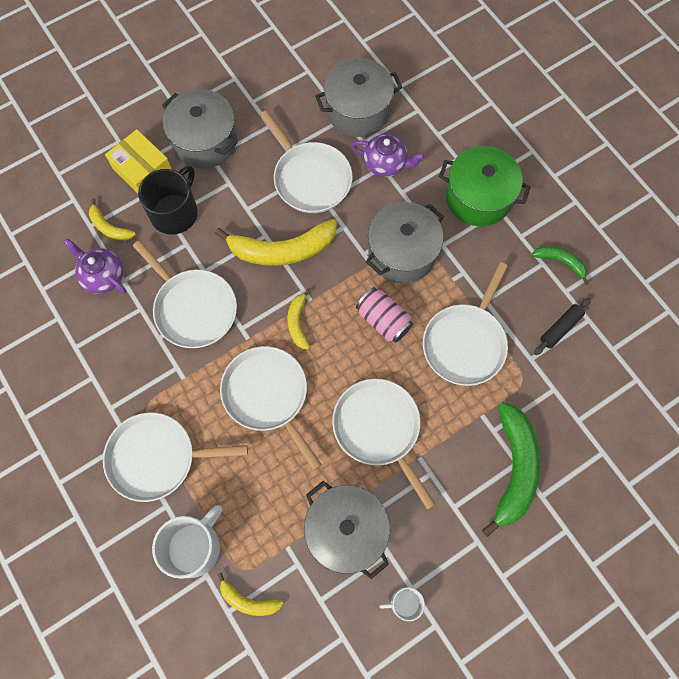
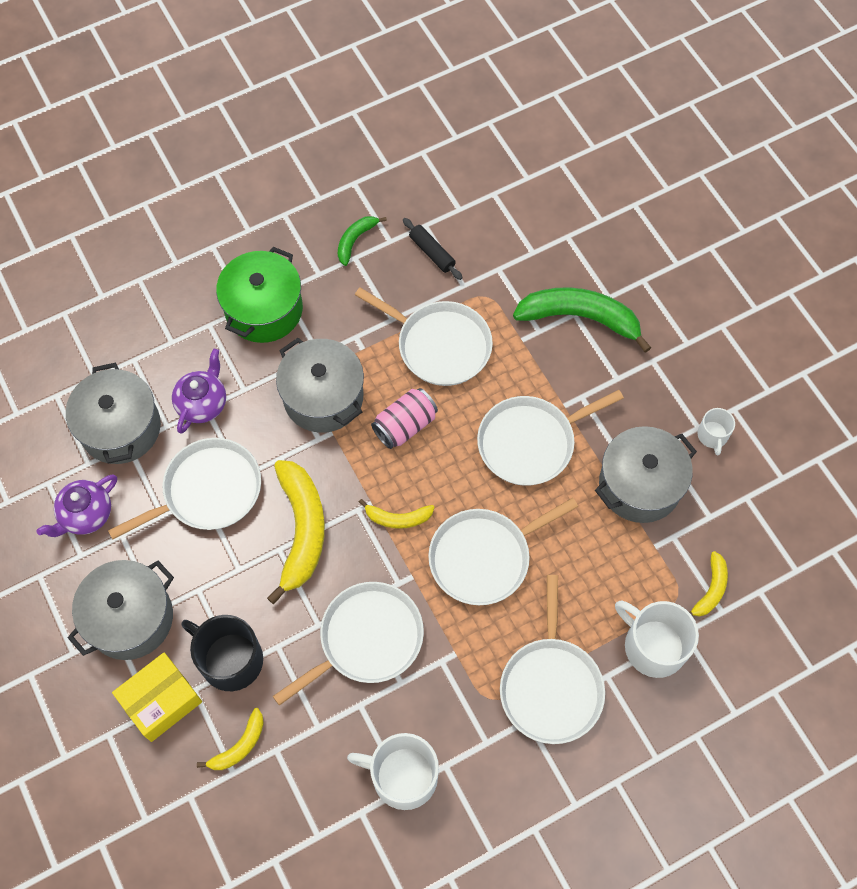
camera: 85 degrees left, 5 degrees down
purple teapot [64,238,126,294] -> purple teapot moved to [37,475,117,537]
none -> white mug [347,733,439,810]

